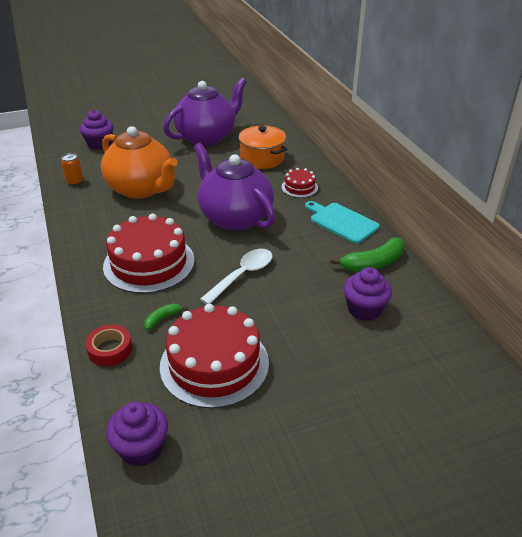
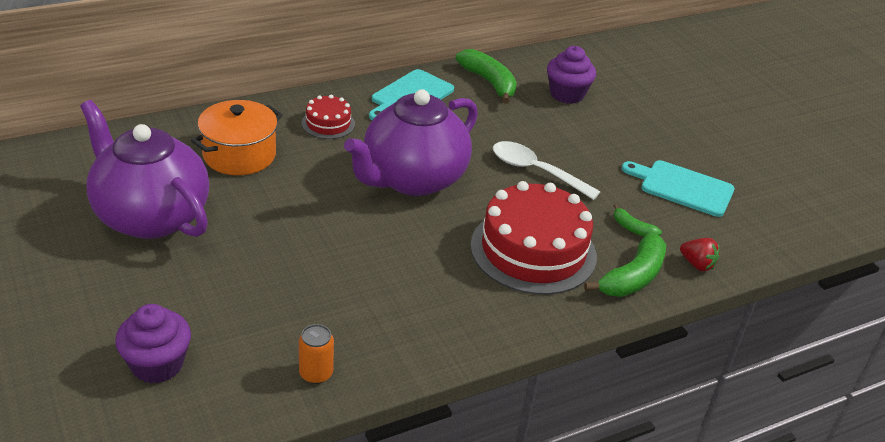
camera: 100 degrees left, 0 degrees up
red tape [85,325,132,366] -> red strawberry [680,238,720,271]
orange teapot [101,126,178,199] -> none
purple cupcake [106,402,168,467] -> none
red cake [160,304,269,409] -> turquoise cutting board [622,160,735,217]
none -> green banana [584,233,666,297]

